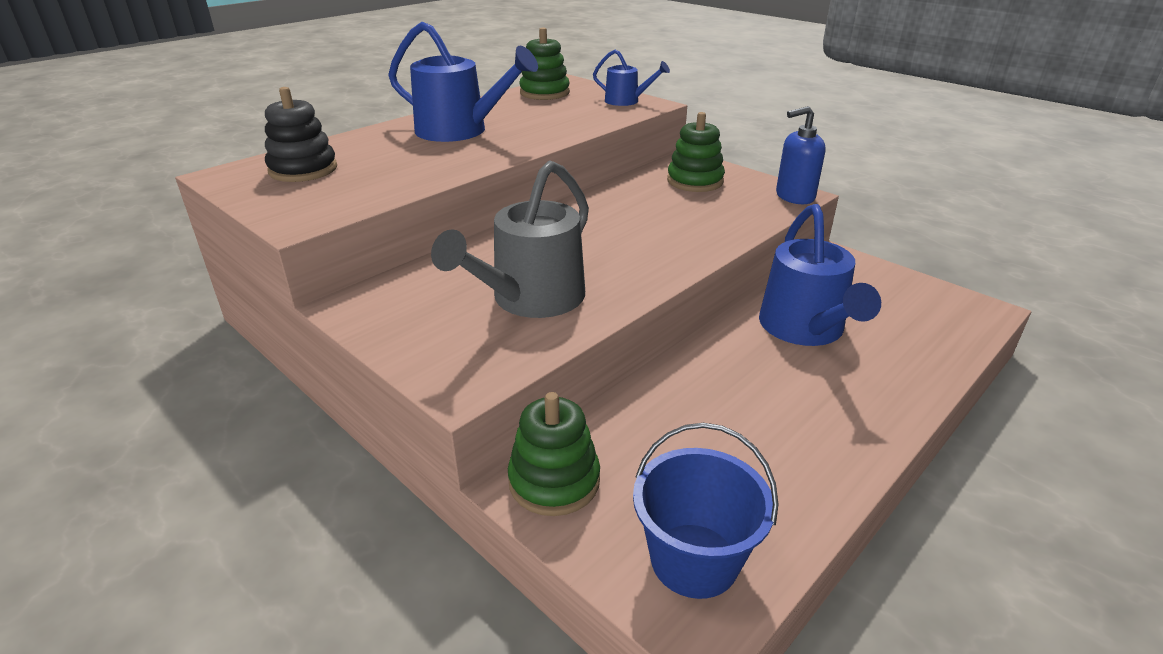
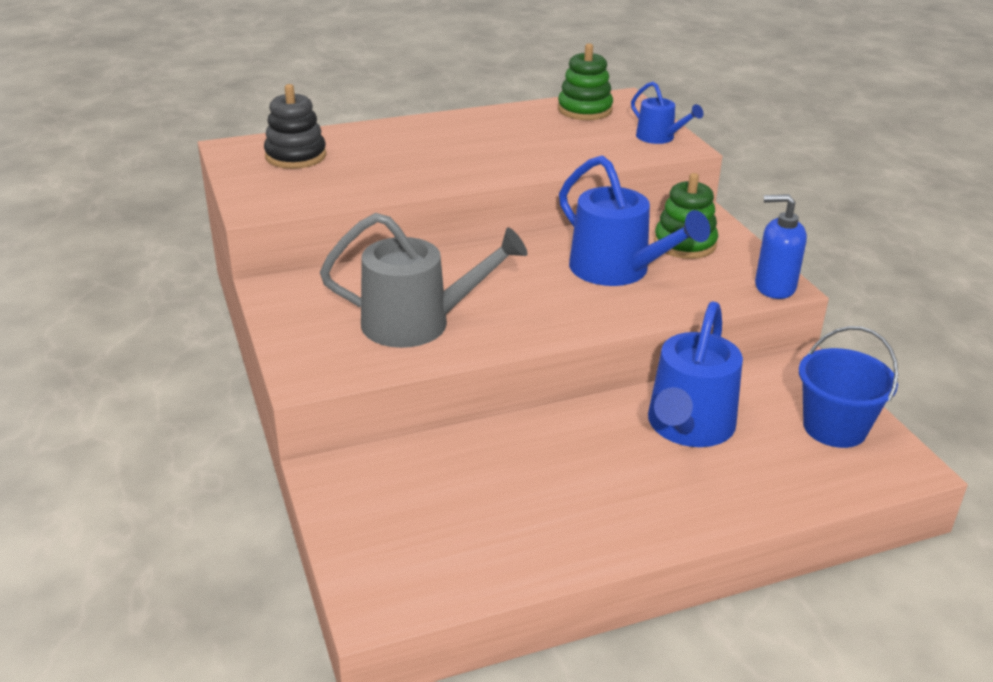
camera: 25 degrees right, 0 degrees up
blue watering can [388,22,538,142] -> blue watering can moved to [559,155,710,286]
grey watering can [431,160,589,318] -> grey watering can turned 150 degrees counterclockwise [320,213,528,348]
green stacking toy [508,392,600,516] -> none
blue bucket [633,423,779,599] -> blue bucket moved to [799,326,898,448]

